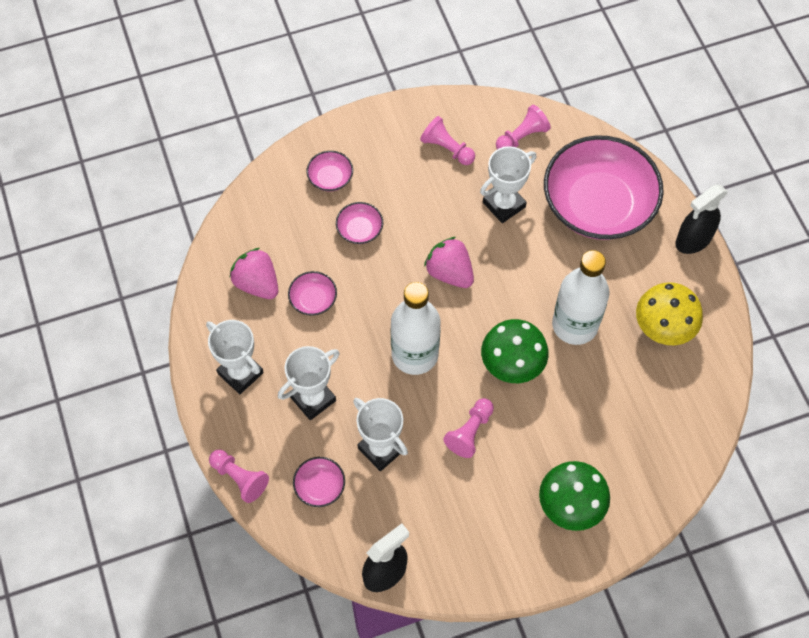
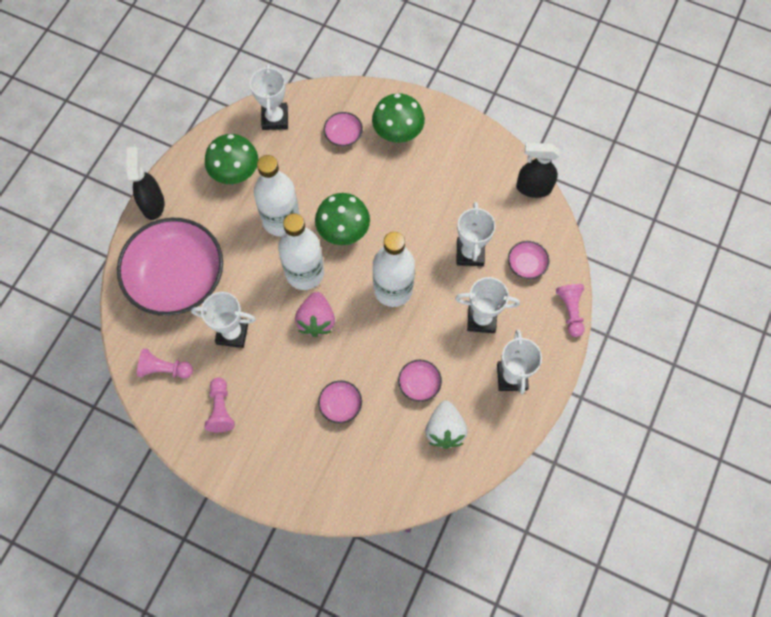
camera: 135 degrees left, 5 degrees up
pink strawberry [229,248,278,299] -> white strawberry [426,401,468,449]
pink bowl [306,151,353,191] -> pink bowl moved to [324,112,363,147]
pink pawn [443,398,494,458] -> none
yellow mushroom [636,282,703,345] -> green mushroom [205,134,258,184]
black spray bottle [675,185,728,254] -> black spray bottle turned 105 degrees counterclockwise [126,147,165,220]
none -> white trophy [250,64,288,130]
none -> white bottle [278,213,324,290]

